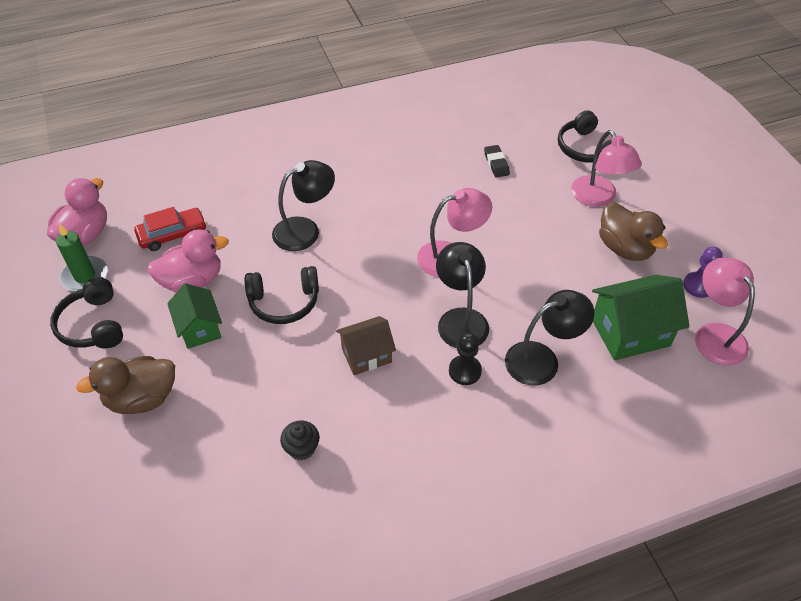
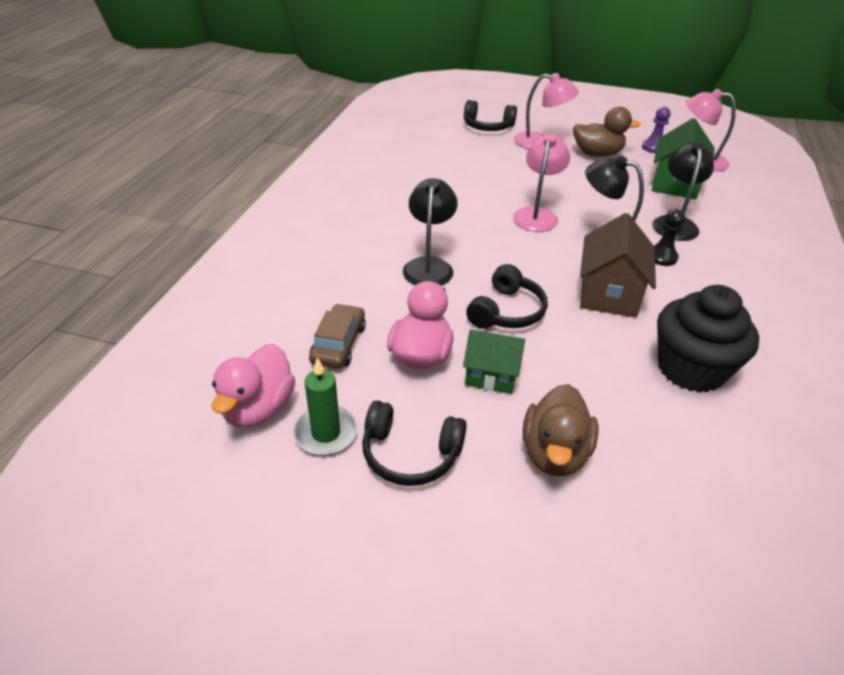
camera: 55 degrees left, 10 degrees down
pink duck [47,178,107,246] -> pink duck turned 135 degrees counterclockwise [212,344,295,428]
red car [134,207,206,251] -> brown car [309,304,366,369]
black cupcake [280,420,320,460] -> black cupcake [657,285,759,393], size x2.32
brown house [336,316,396,375] -> brown house [580,213,656,318], size x1.55
black eraser [484,145,510,178] -> none

